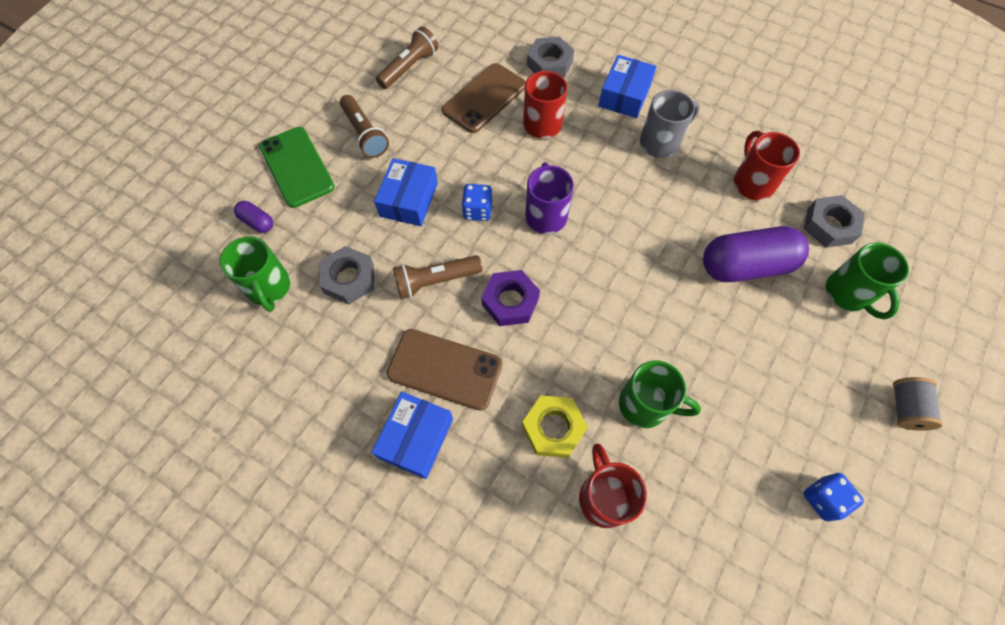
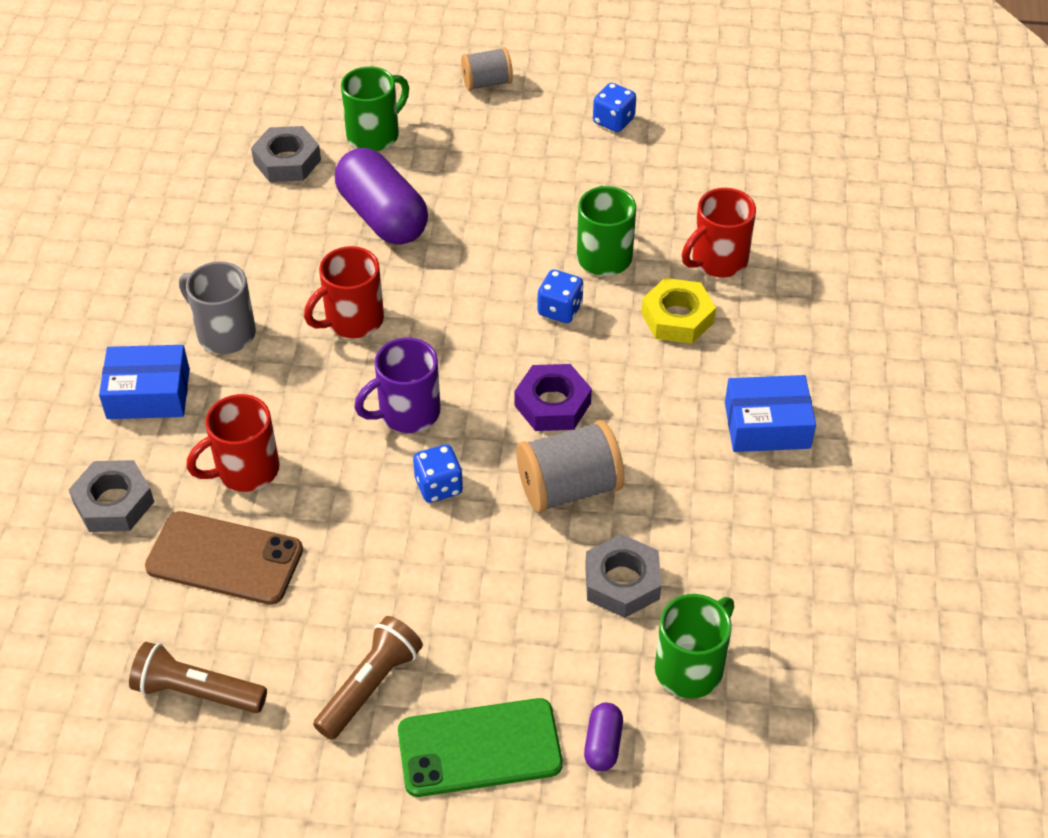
camera: 115 degrees left, 15 degrees down
green phone [259,127,335,208] -> green phone turned 45 degrees clockwise [398,698,563,797]
blue box [374,158,438,226] -> none
brown phone [387,329,502,411] -> none
brown flashlight [393,255,483,299] -> grey spool [516,420,624,513]
red mug [734,130,800,201] -> red mug moved to [304,246,384,338]
none -> blue dice [538,270,583,323]

